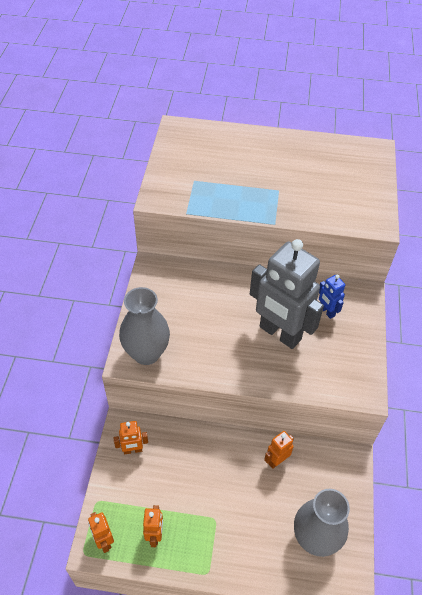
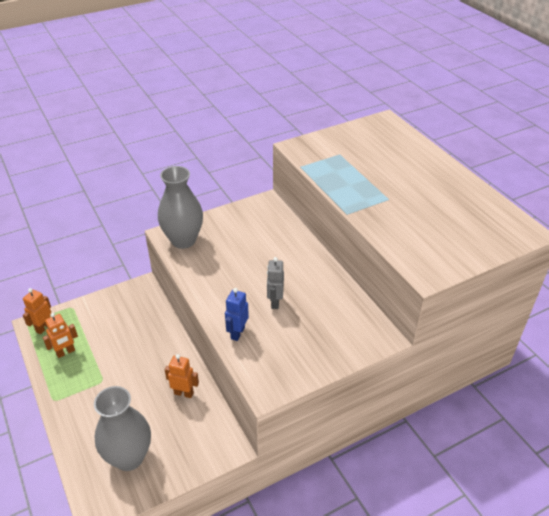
camera: 55 degrees right, 10 degrees down
orange robot [114,421,148,454] -> none
grey robot [250,239,324,349] -> grey robot [267,257,284,309], size x0.43
blue robot [319,274,345,319] -> blue robot moved to [225,288,249,341]

